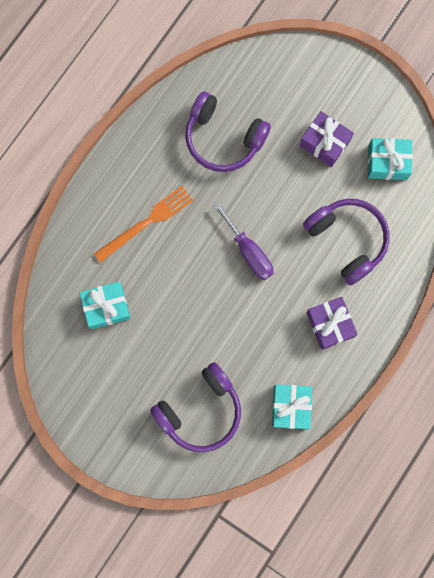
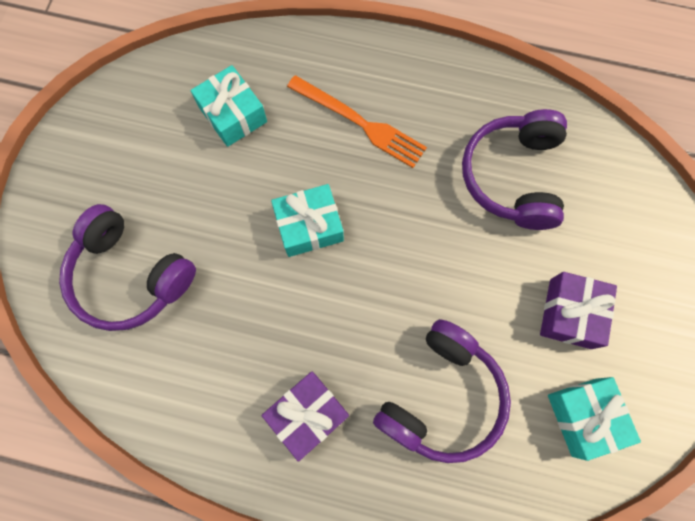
camera: 70 degrees right, 5 degrees down
purple screwdriver [214,203,273,280] -> none
turquoise gift [272,384,312,429] -> turquoise gift moved to [271,184,344,257]

